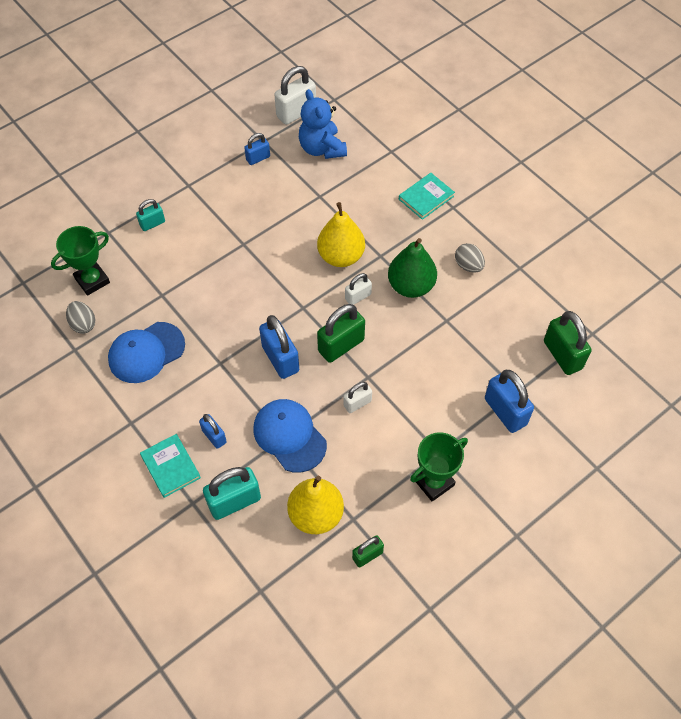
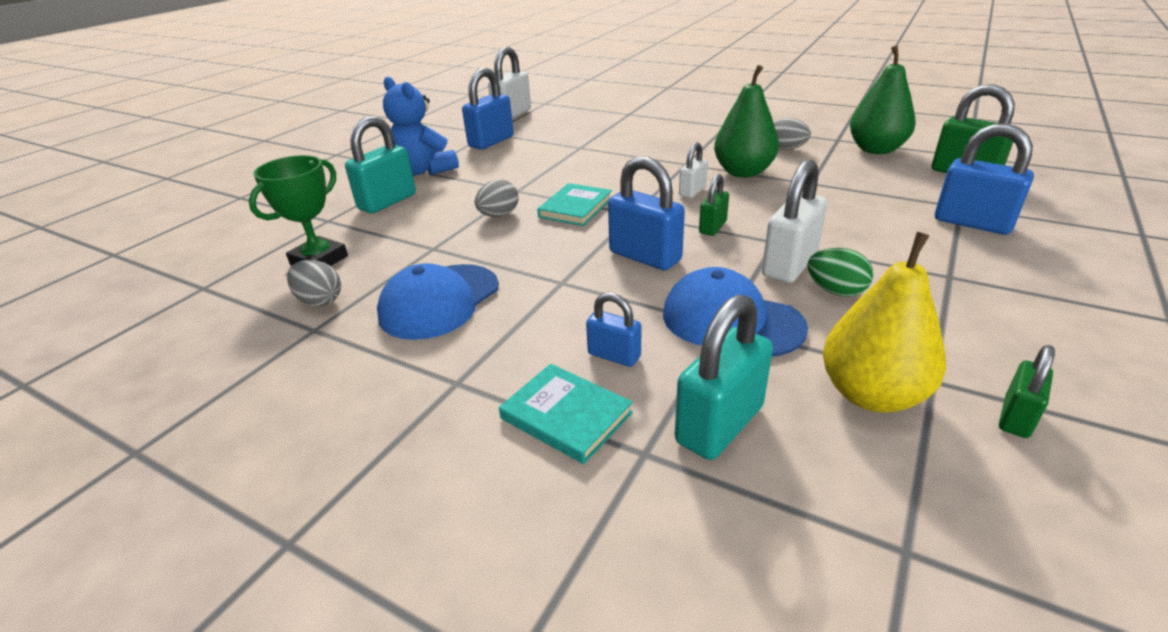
camera: 20 degrees left, 25 degrees down
turquoise padlock [136,199,165,231] -> turquoise padlock [345,116,416,214], size x1.74
blue padlock [244,133,270,165] -> blue padlock [462,68,514,150], size x1.74
blue teddy bear [299,89,347,159] -> blue teddy bear moved to [383,77,459,175]
yellow pear [317,202,365,267] -> none
green padlock [317,304,365,363] -> green padlock [699,174,729,236], size x0.57
white padlock [343,382,372,413] -> white padlock [762,159,827,283], size x1.74
turquoise book [399,173,455,220] -> turquoise book moved to [537,183,612,226]
green trophy [410,432,468,502] -> none
none -> grey egg [475,179,519,217]
none -> green egg [807,248,873,297]
none -> green pear [850,45,916,154]

